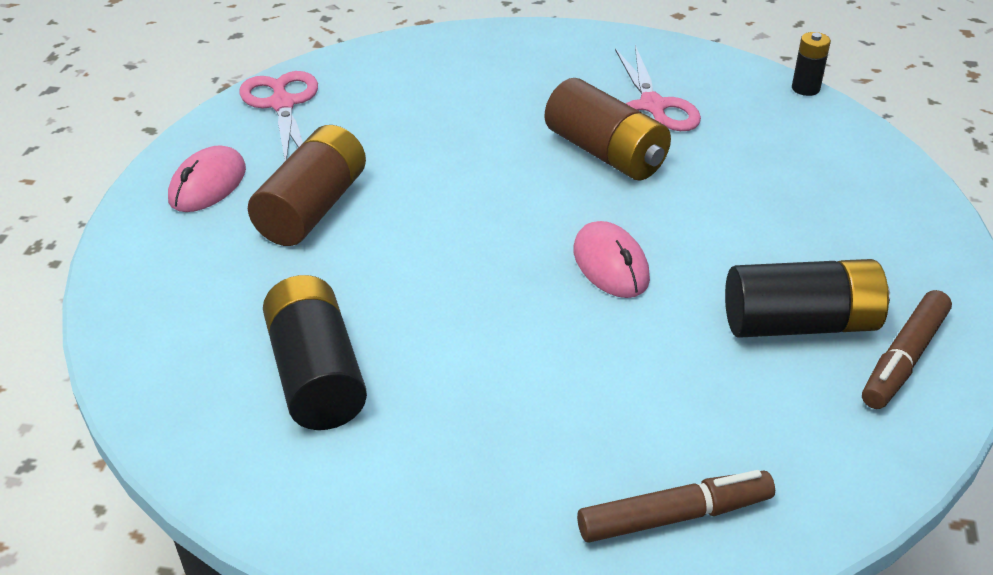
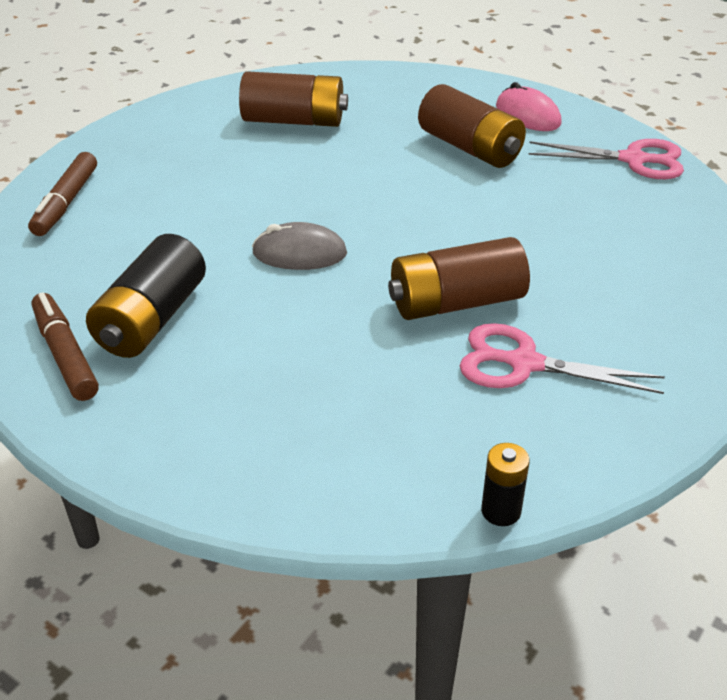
camera: 115 degrees right, 0 degrees up
black battery [263,275,367,430] -> brown battery [239,71,348,127]
pink mouse [573,221,650,298] -> grey mouse [252,222,347,270]

